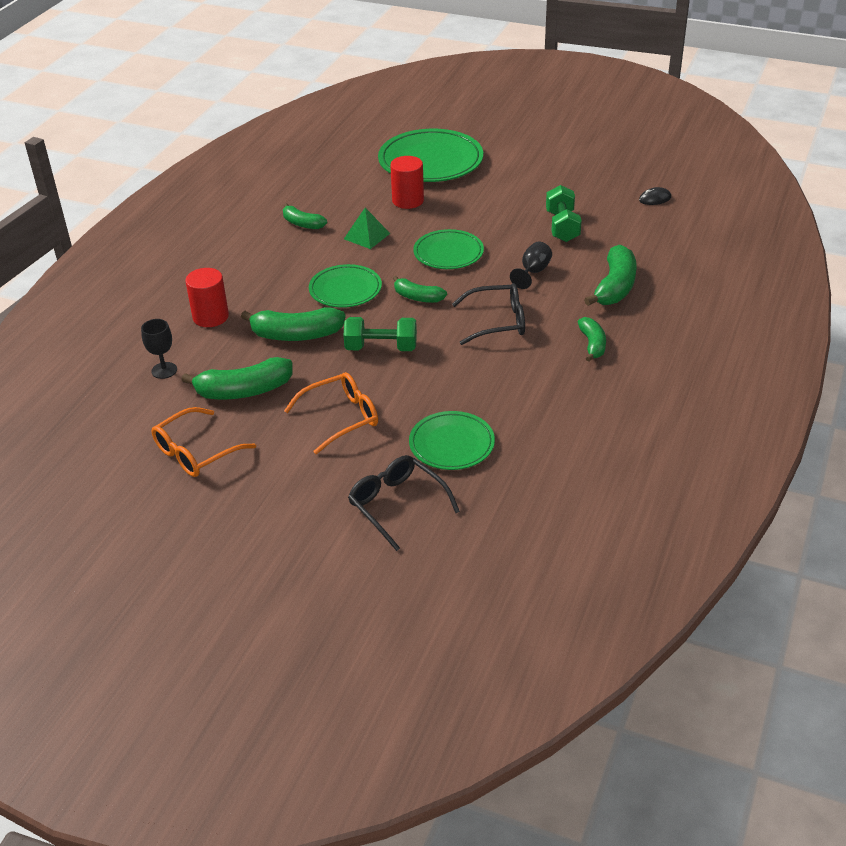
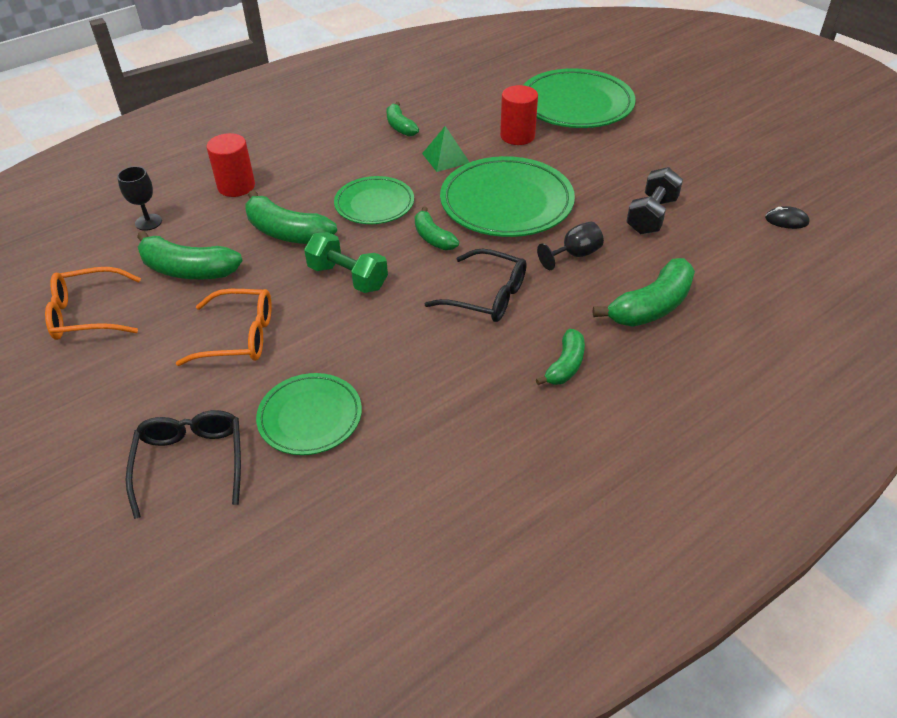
camera: 30 degrees right, 5 degrees up
green plate [413,229,484,269] -> green plate [440,156,575,237], size x1.67
green dumbbell [546,185,582,242] -> black dumbbell [626,167,683,234]

